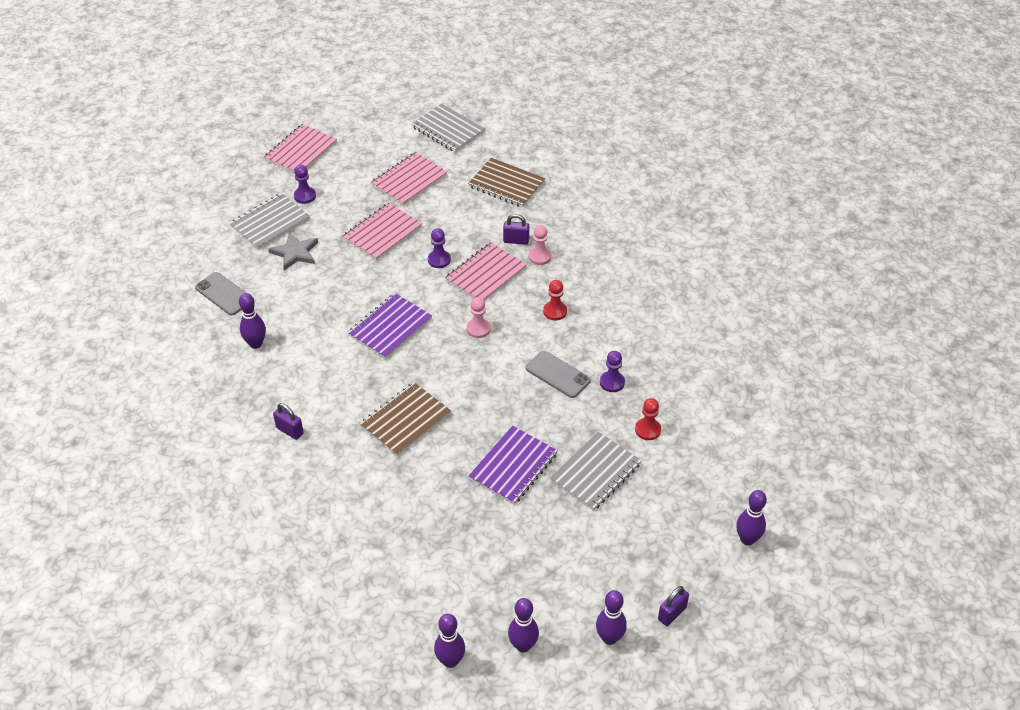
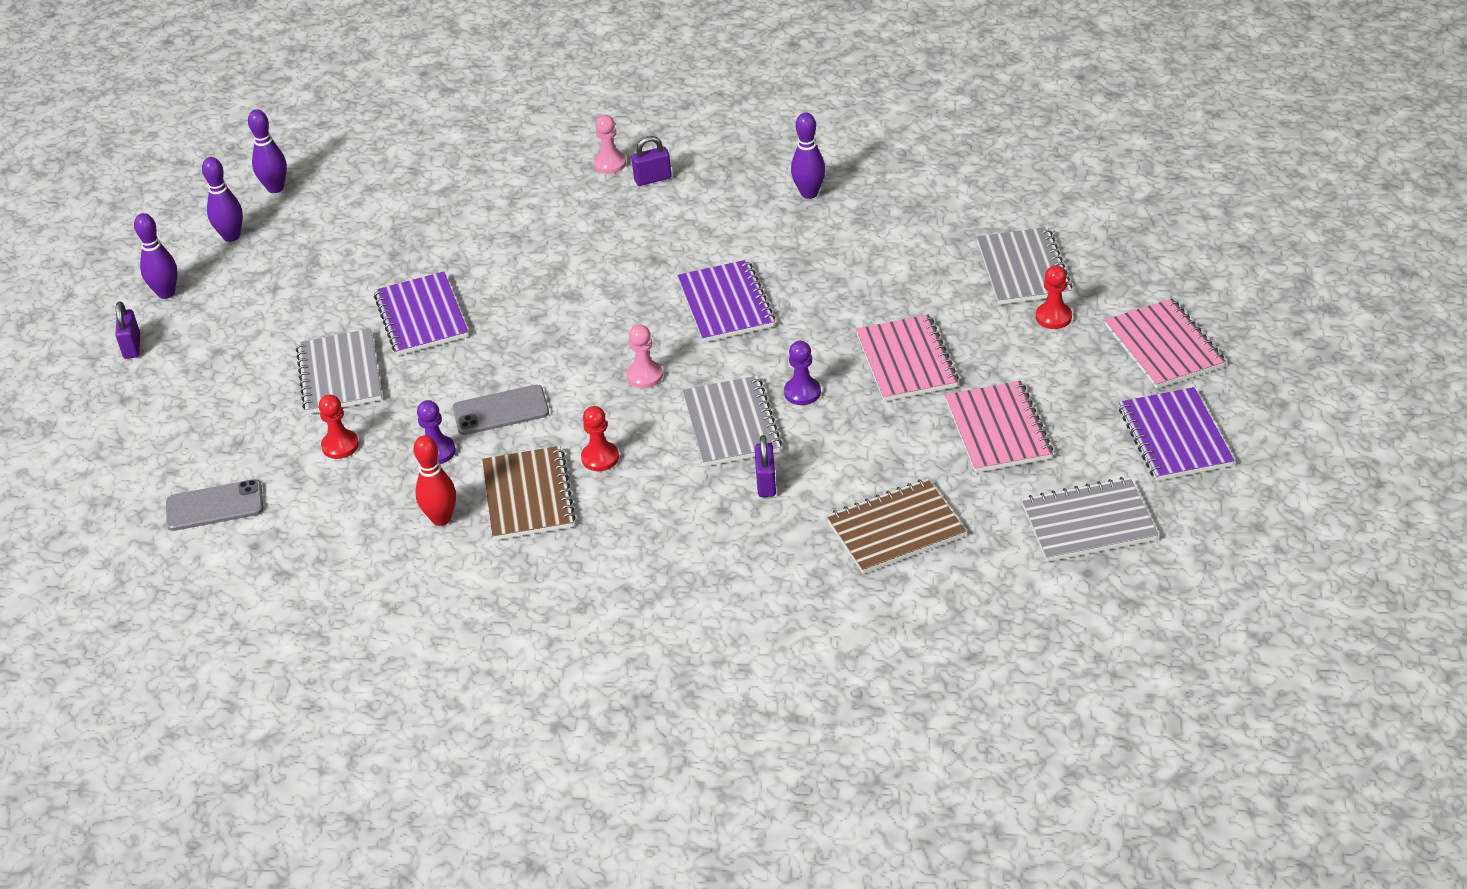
camera: 130 degrees right, 5 degrees down
grey phone [195,272,246,315] -> grey phone moved to [166,479,263,531]
grey star [268,232,318,270] -> none
purple pawn [294,165,316,204] -> red pawn [1036,265,1072,329]
brown notebook [360,382,451,456] -> brown notebook moved to [482,446,576,540]
pink notebook [445,242,526,301] -> grey notebook [682,376,782,466]
purple padlock [503,214,529,245] -> purple padlock turned 45 degrees counterclockwise [755,435,776,497]
pink pawn [528,225,551,265] -> pink pawn moved to [594,115,626,174]
purple bowling pin [736,490,767,545] -> none
none -> red bowling pin [413,435,456,526]
none -> purple notebook [1119,387,1234,481]

